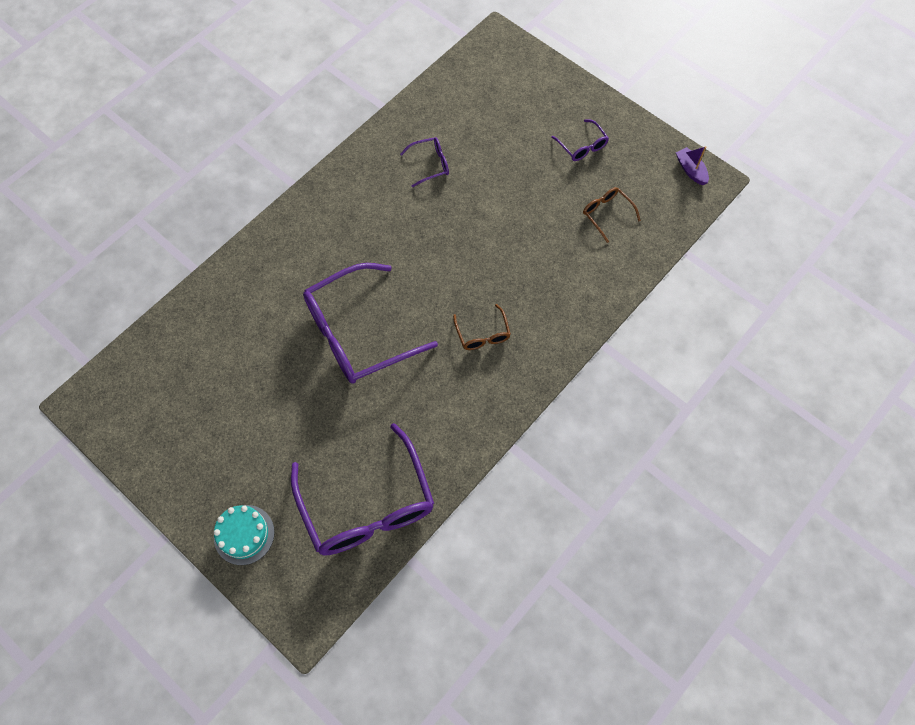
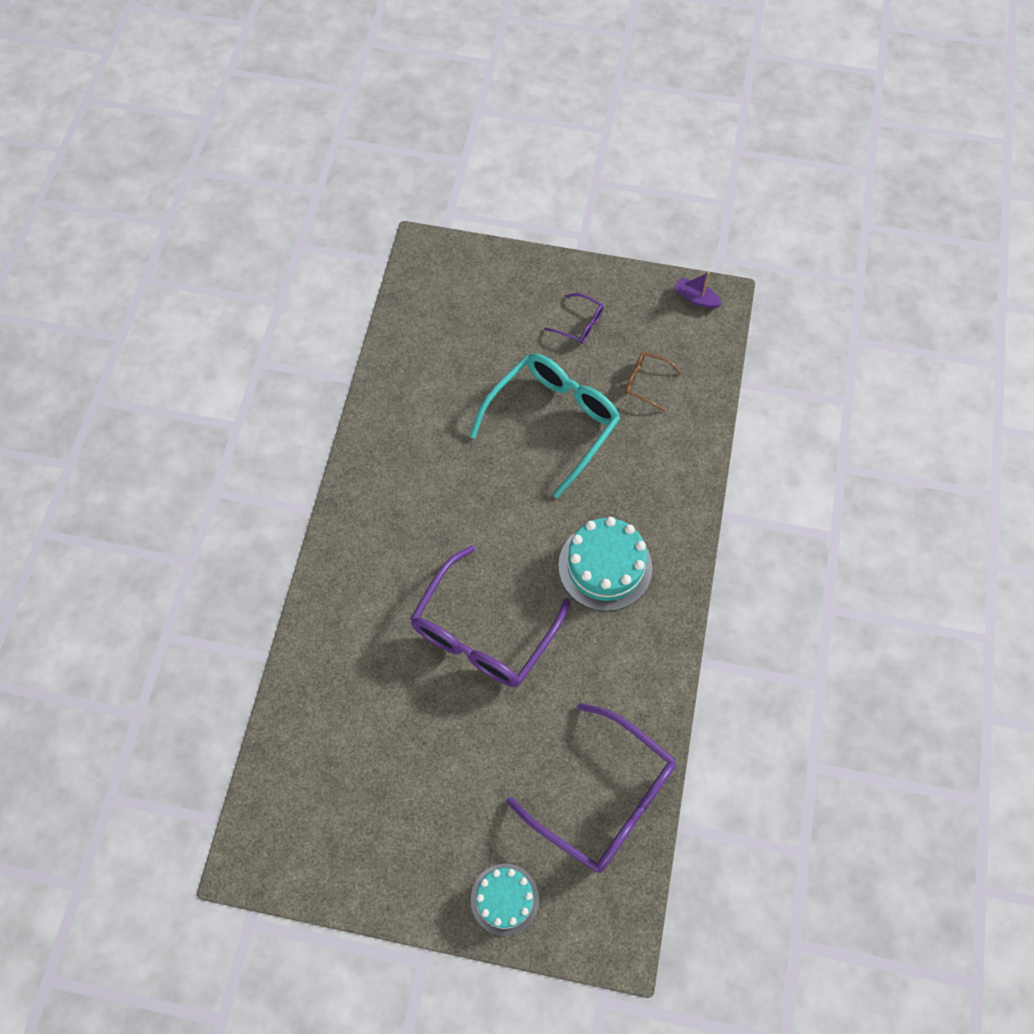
camera: 30 degrees left, 0 degrees up
purple glasses [400,137,449,187] -> none
brown glasses [453,304,511,350] -> turquoise cake [558,517,652,611]
none -> turquoise glasses [469,353,620,498]

